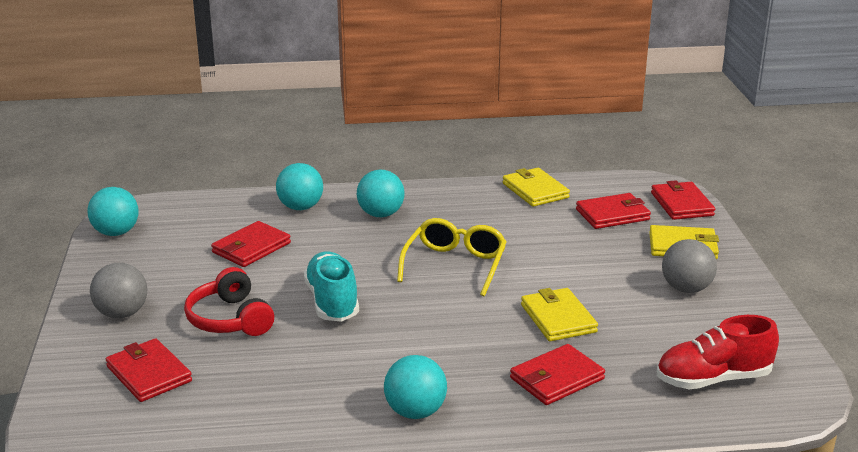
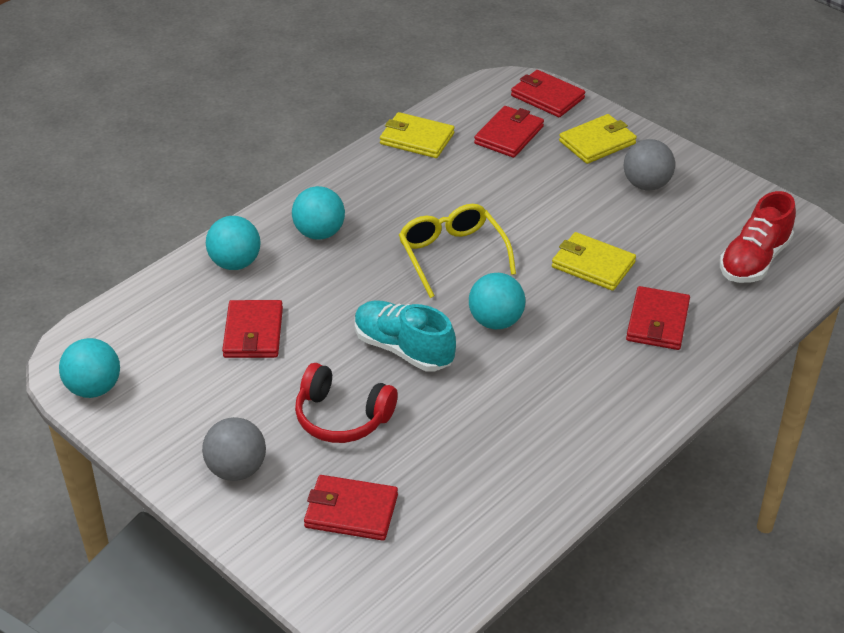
camera: 40 degrees left, 15 degrees up
turquoise ball [384,355,447,419] -> turquoise ball moved to [469,273,526,329]

